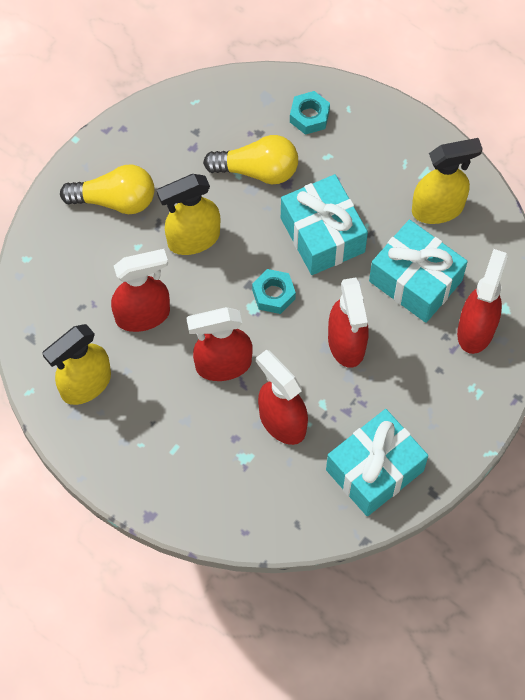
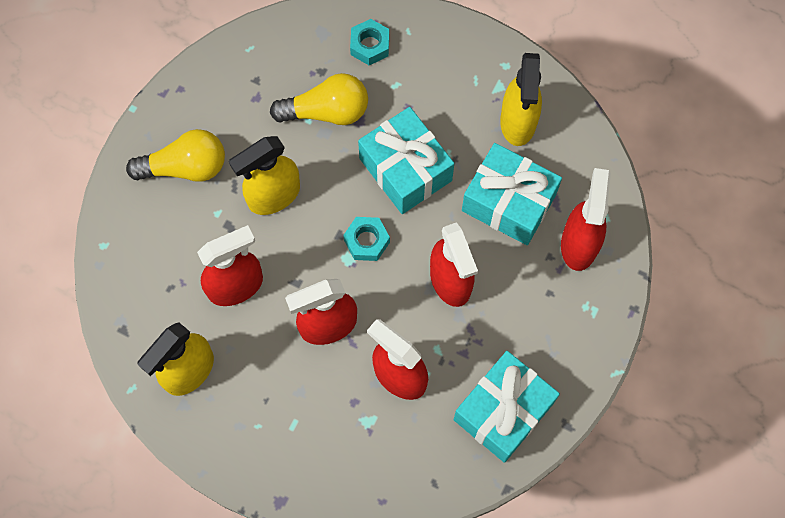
camera: 10 degrees left, 5 degrees up
yellow spray bottle [412,138,483,224] -> yellow spray bottle turned 120 degrees clockwise [500,53,542,146]

